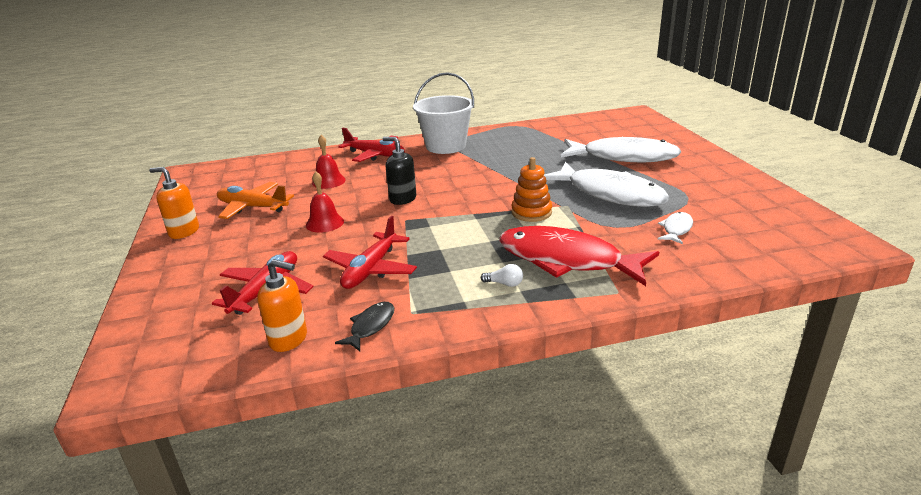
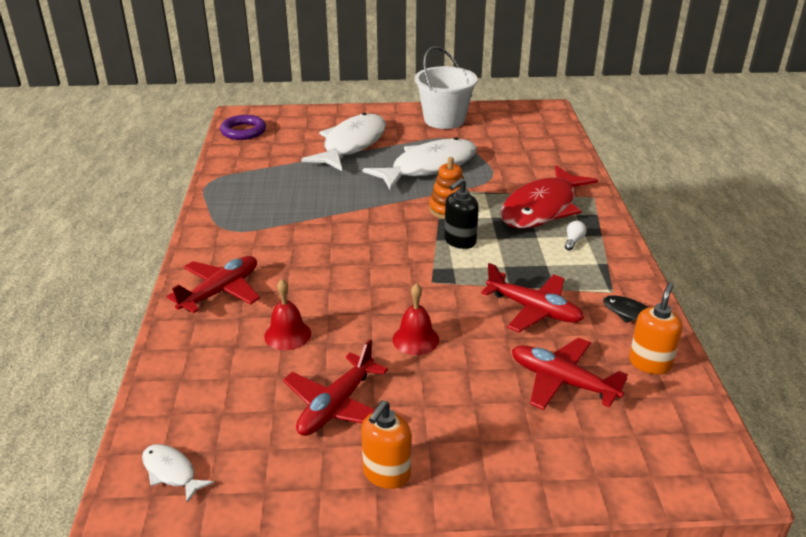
camera: 80 degrees left, 5 degrees up
orange plane [217,182,294,219] -> red plane [283,339,388,436]
black soap dispenser [383,137,416,205] -> black soap dispenser moved to [444,178,479,249]
white bucket [413,72,474,154] -> white bucket moved to [415,46,478,129]
white fish [658,212,693,244] -> white fish moved to [142,444,214,503]
none -> purple ring [220,115,266,140]

